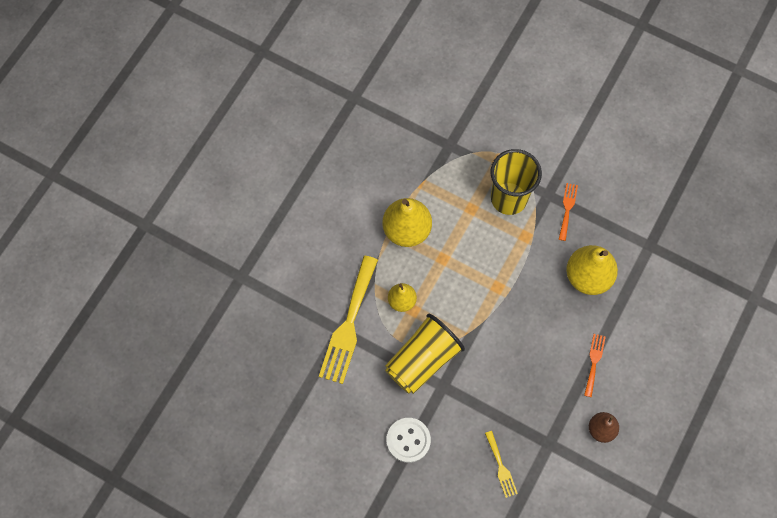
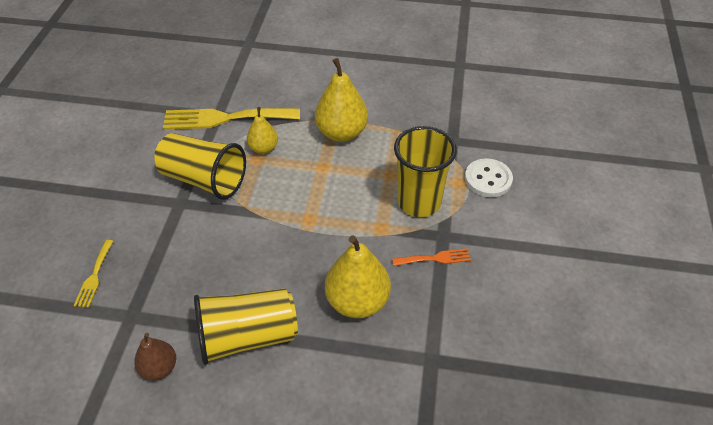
camera: 70 degrees right, 20 degrees down
white button [386,418,431,463] -> white button moved to [465,158,513,197]
yellow fork [485,431,518,498] -> yellow fork turned 45 degrees counterclockwise [74,240,114,308]
orange fork [584,334,606,397] -> yellow cup [194,288,298,365]

